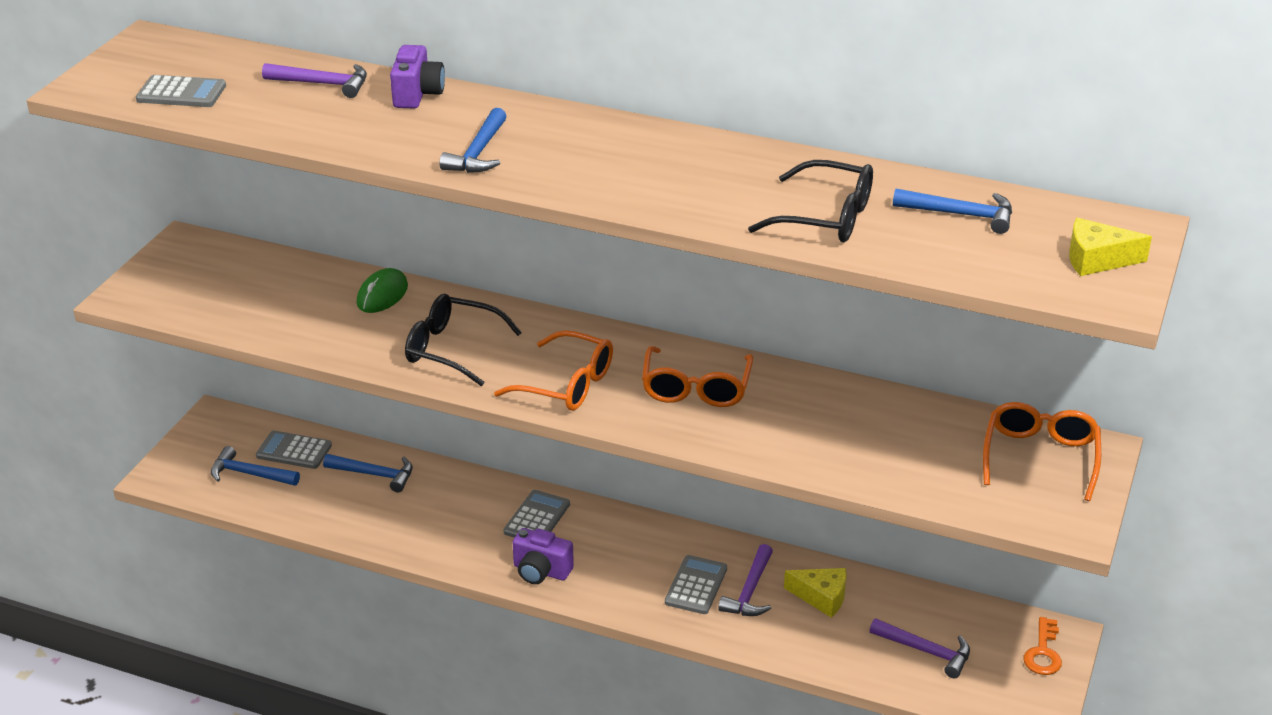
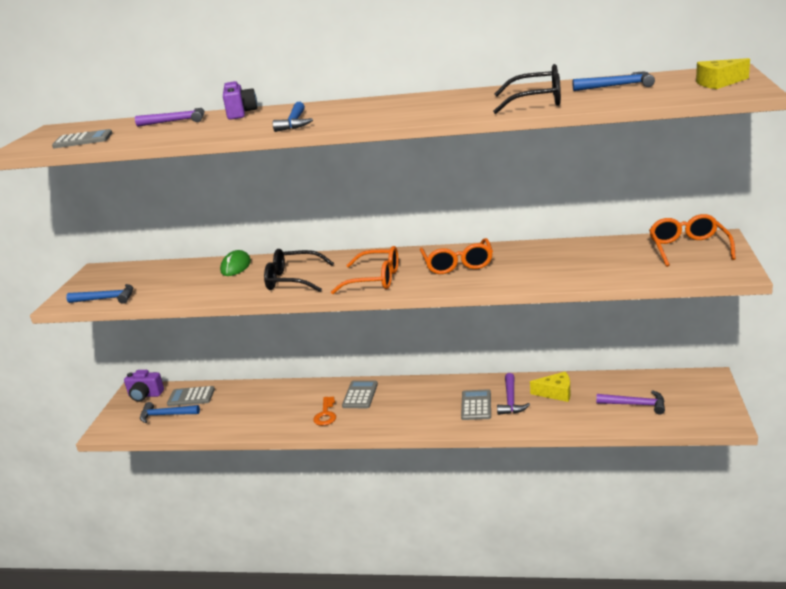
camera: 10 degrees left, 10 degrees down
blue hammer [323,454,412,493] -> blue hammer moved to [66,284,133,304]
purple camera [512,528,574,584] -> purple camera moved to [124,370,164,402]
orange key [1023,617,1062,675] -> orange key moved to [313,396,336,426]

